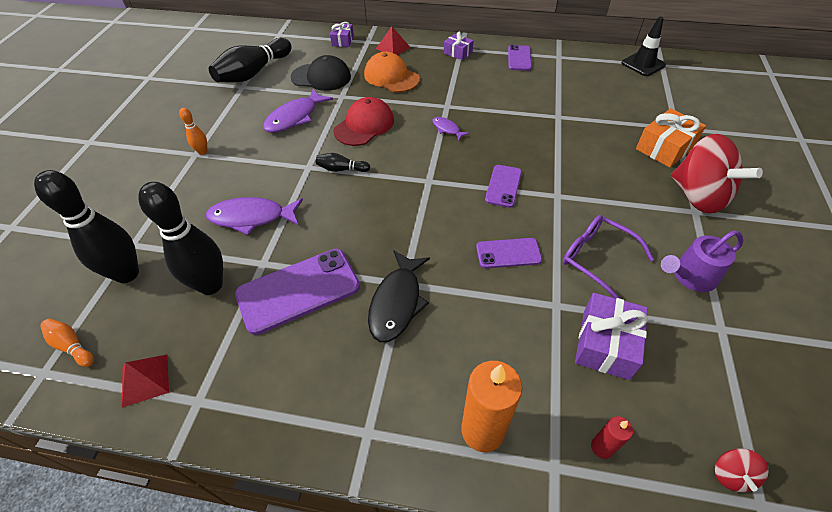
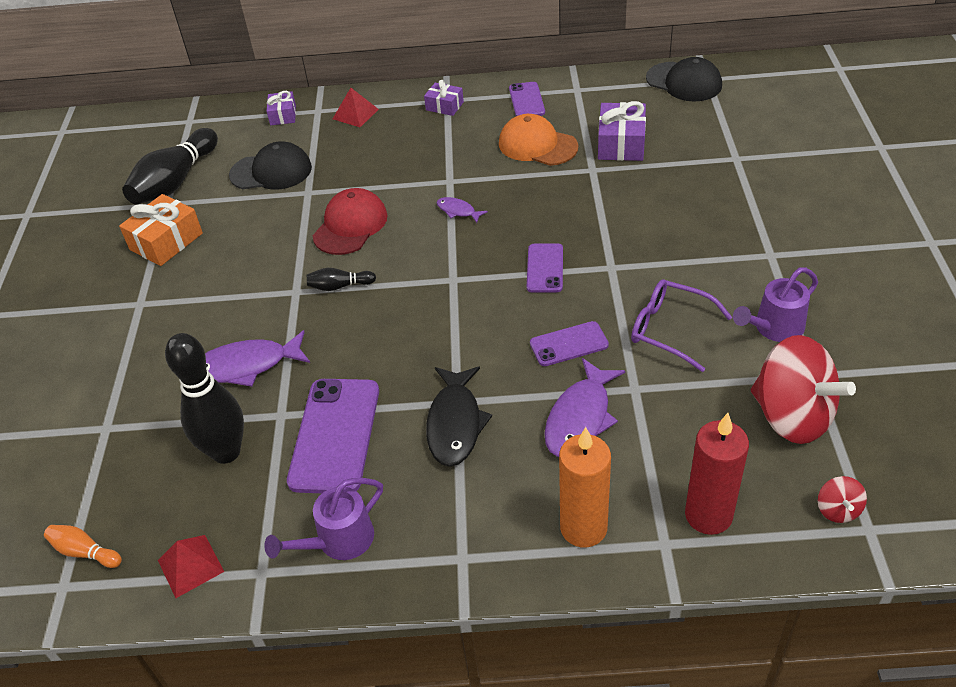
camera: 10 degrees left, 5 degrees down
black bowling pin [34,170,139,283] -> none
orange bowling pin [179,108,207,155] -> none
purple phone [235,249,360,335] -> purple phone turned 45 degrees counterclockwise [287,379,379,493]
purple fish [263,89,333,133] -> purple fish moved to [544,358,625,457]
orange cap [364,52,420,93] -> orange cap moved to [499,114,578,166]
purple gift [575,293,648,380] -> purple gift moved to [598,101,646,161]
red candle [591,416,633,459] -> red candle [685,413,749,535], size x2.00
black traffic cone [621,17,666,76] -> black cap [646,57,722,102]
orange gift [636,108,706,168] -> orange gift moved to [119,194,203,266]
red spinning top [671,134,763,214] -> red spinning top moved to [751,335,856,444]
none -> purple watering can [264,478,383,560]

